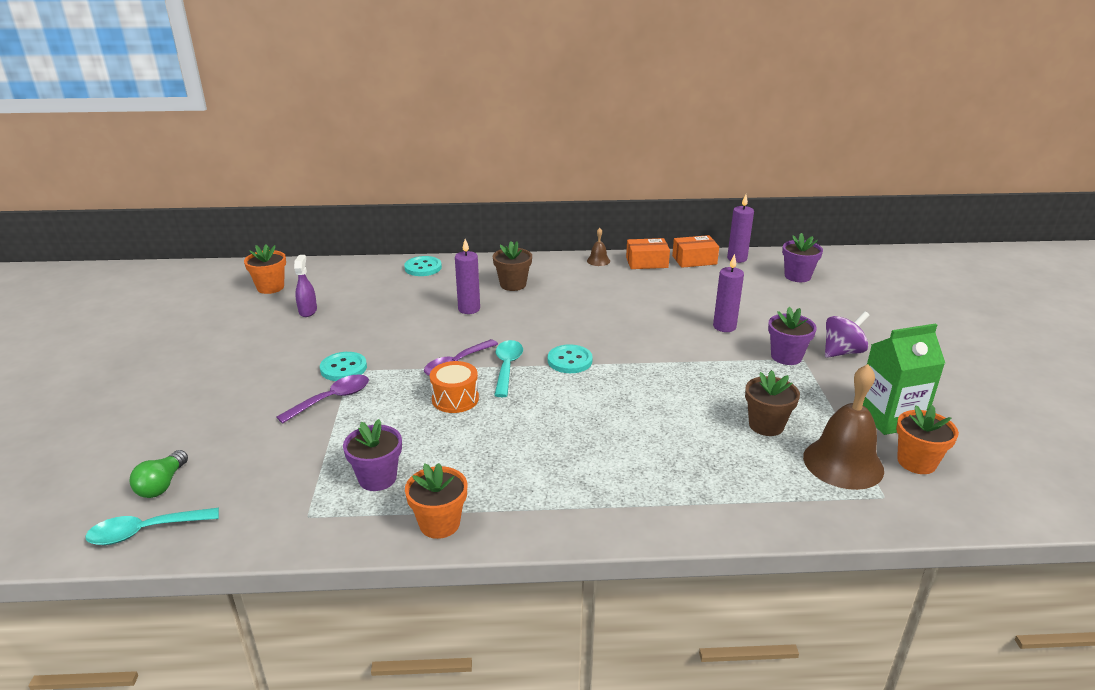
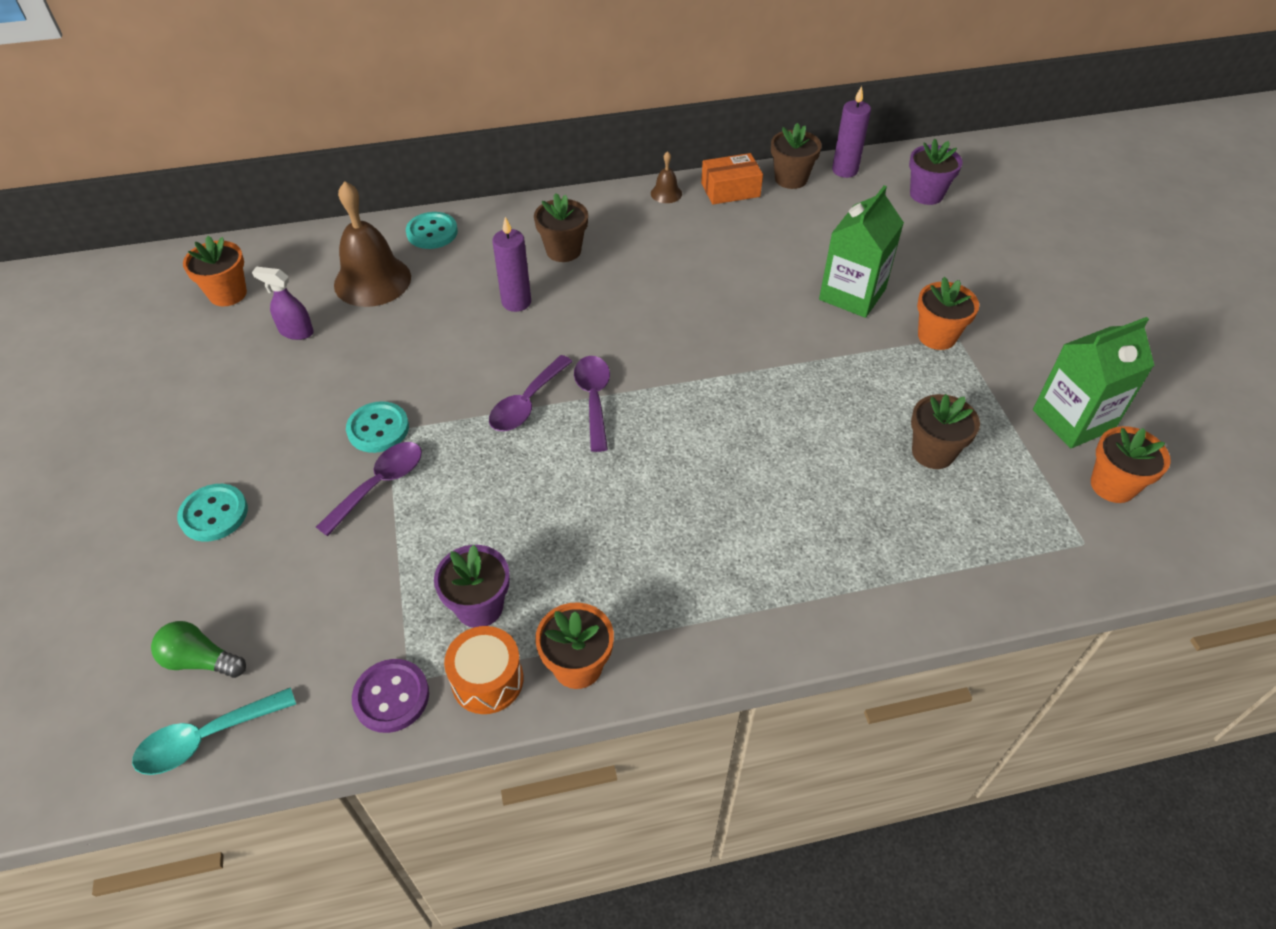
camera: 10 degrees left, 20 degrees up
green light bulb [130,450,188,498] -> green light bulb turned 105 degrees clockwise [151,621,246,678]
purple spray bottle [294,255,317,317] -> purple spray bottle turned 60 degrees counterclockwise [252,267,314,340]
orange drum [430,361,479,413] -> orange drum moved to [444,626,524,714]
turquoise spoon [494,340,523,397] -> purple spoon [574,356,610,452]
turquoise button [548,344,593,373] -> turquoise button moved to [177,484,248,542]
orange box [672,235,719,268] -> brown flower pot [771,123,822,189]
purple candle [713,254,744,332] -> green carton [819,185,904,318]
purple flower pot [768,307,817,365] -> orange flower pot [917,277,979,350]
brown bell [803,364,884,490] -> brown bell moved to [334,181,411,307]
purple spinning top [825,311,869,358] -> none
none -> purple button [352,659,429,733]

